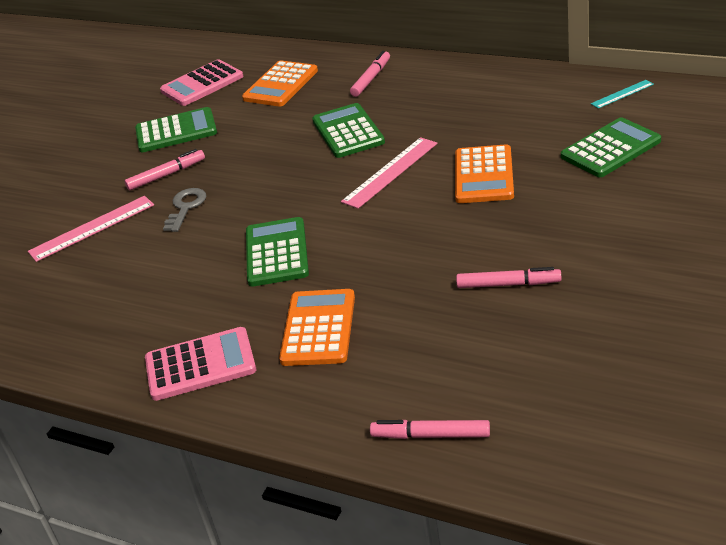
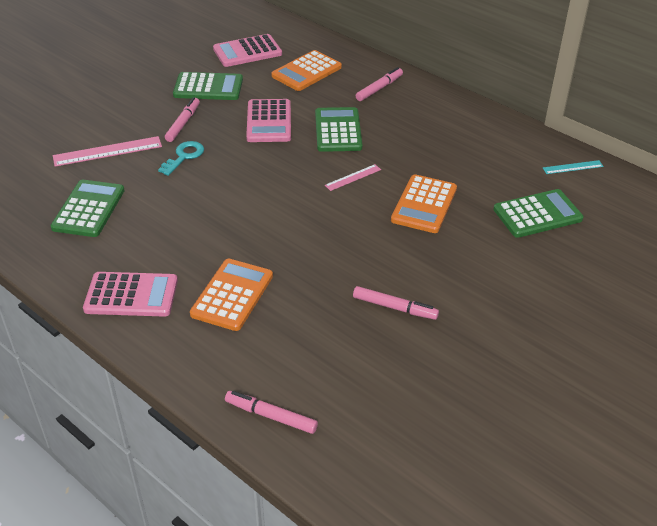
camera: 10 degrees right, 5 degrees up
pink marker [125,149,205,191] -> pink marker turned 60 degrees counterclockwise [165,97,200,142]
grey key [163,188,206,232] -> turquoise key [158,141,204,176]
green calculator [246,217,309,287] -> green calculator moved to [50,180,125,237]
pink ruler [341,137,438,209] -> pink ruler [325,164,381,191], size x0.57
none -> pink calculator [246,99,291,142]

